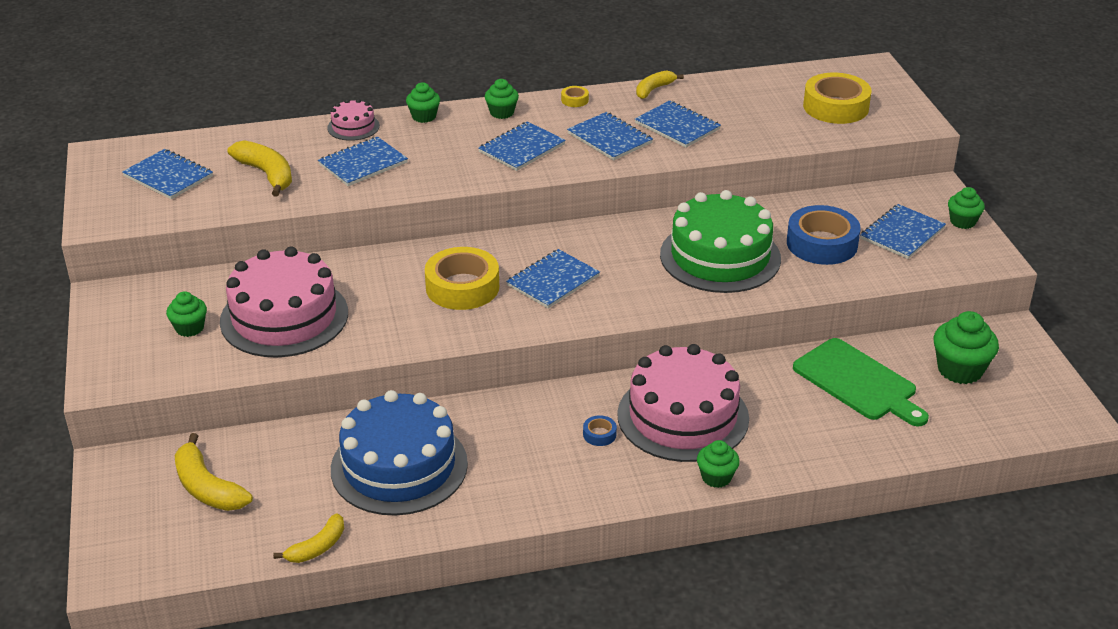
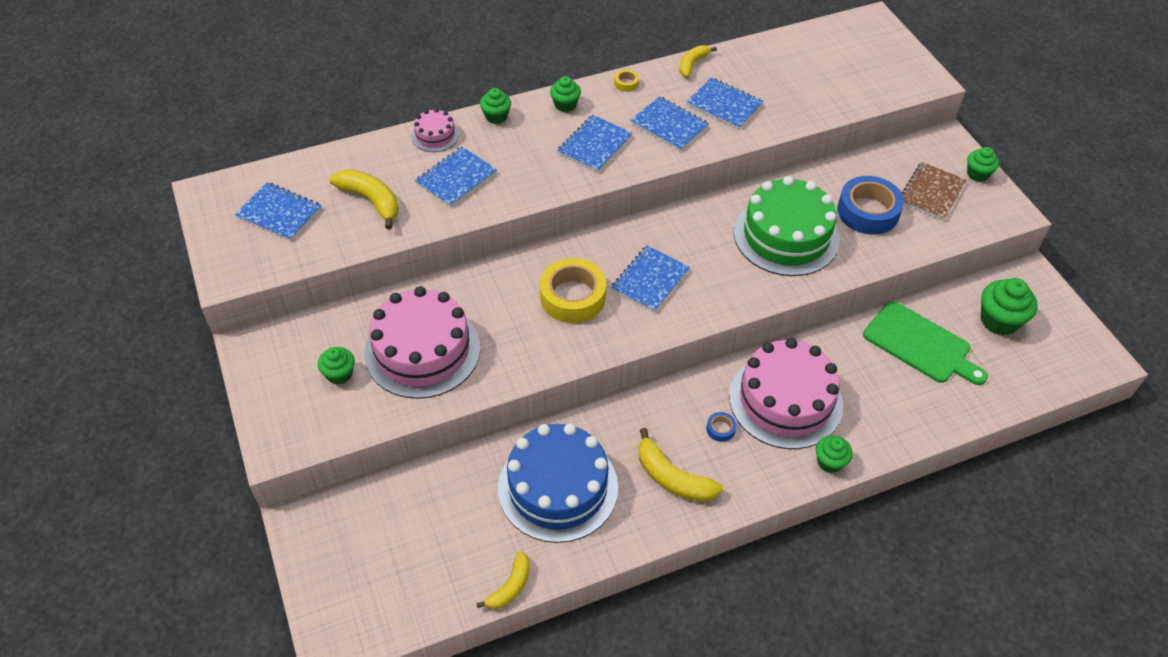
camera: 10 degrees left, 15 degrees up
yellow banana [174,433,253,511] -> yellow banana moved to [638,428,723,502]
yellow tape [803,73,872,124] -> none
blue notebook [860,204,946,259] -> brown notebook [901,162,967,221]

